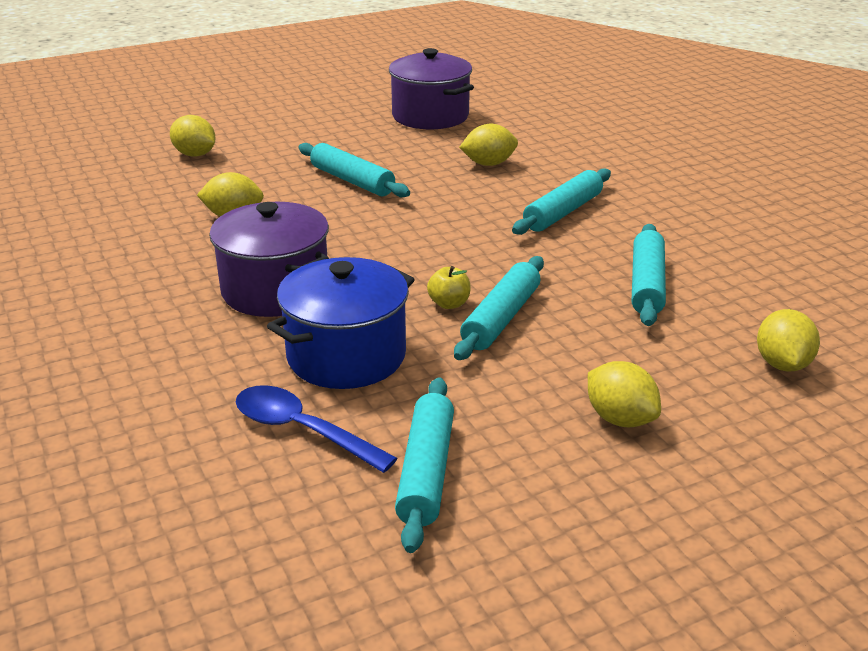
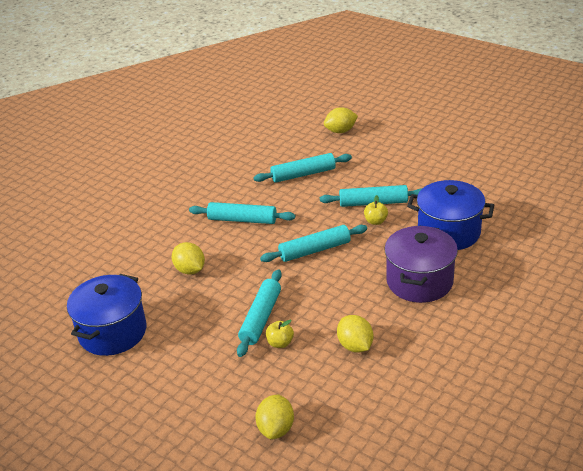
camera: 115 degrees left, 5 degrees up
blue spoon [236,385,397,473] -> none
purple pot [389,48,474,129] -> blue pot [67,274,147,356]
turquoise rolling pin [395,377,454,553] -> turquoise rolling pin moved to [260,225,367,262]
yellow lemon [588,361,661,427] -> none
none -> yellow apple [266,320,294,348]

